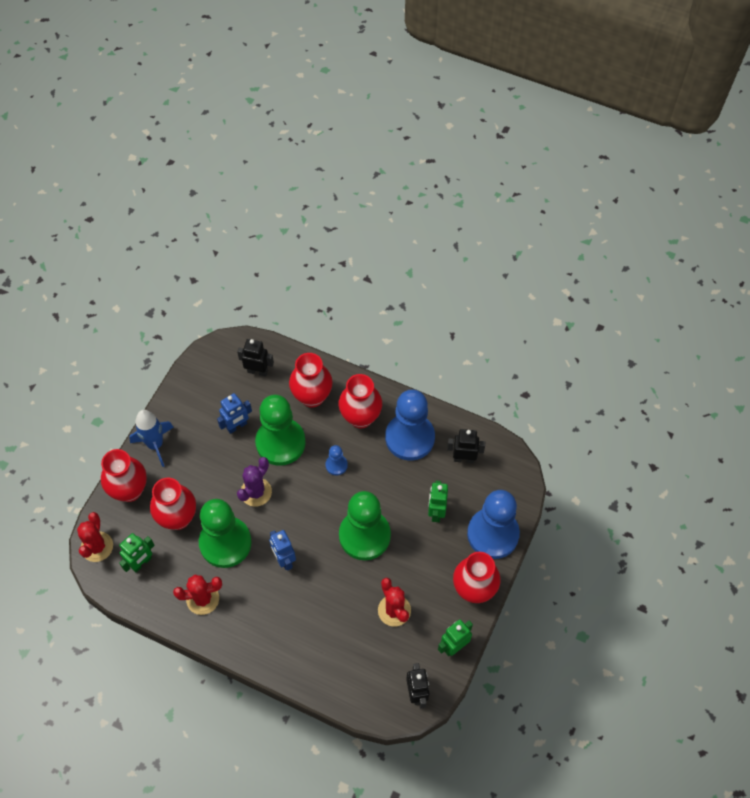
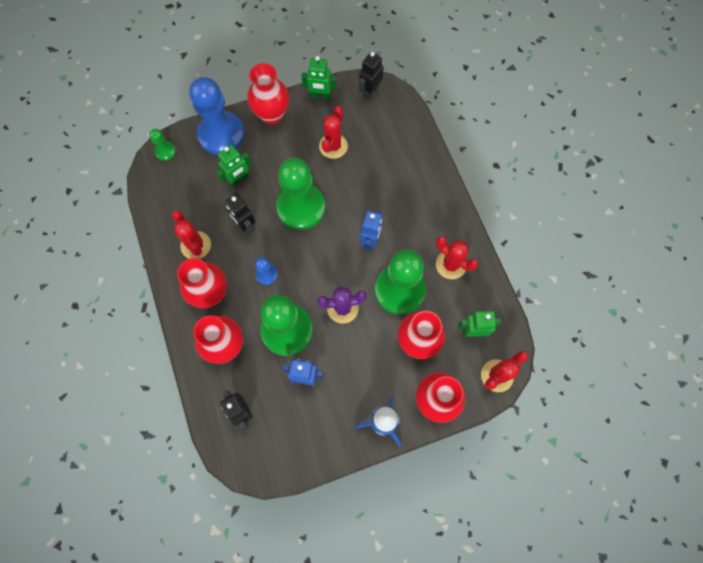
camera: 135 degrees left, 10 degrees up
blue pawn [385,389,435,461] -> red cactus [172,211,211,259]
black robot [447,429,485,463] -> black robot moved to [225,193,256,234]
none -> green pawn [149,129,176,161]

